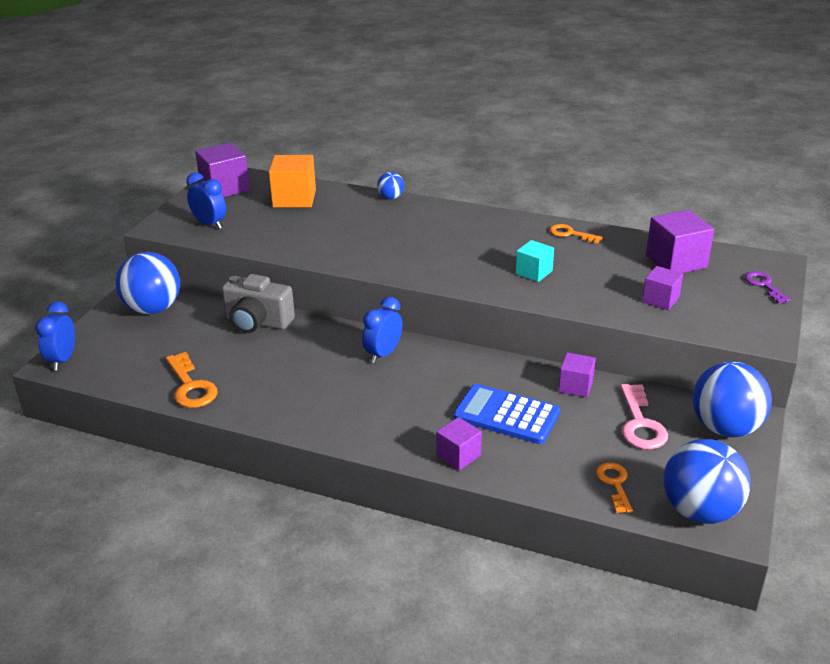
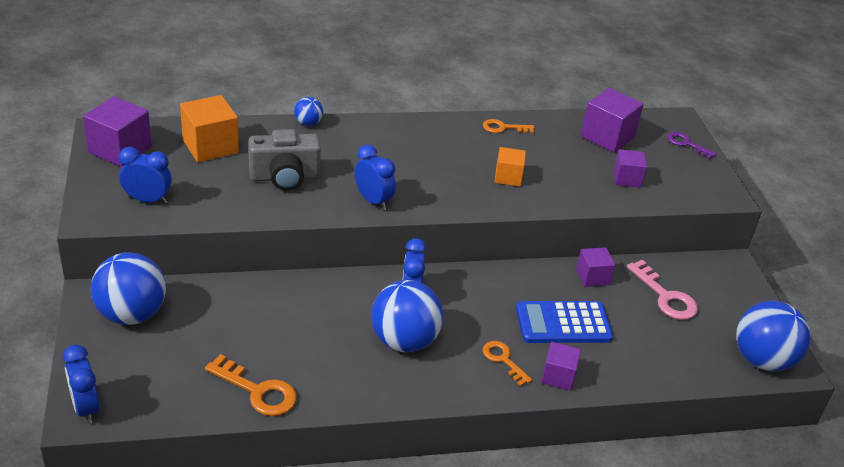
camera: 35 degrees left, 5 degrees up
grey camera [222,274,295,333] -> grey camera moved to [248,129,321,190]
turquoise cube [516,240,554,282] -> orange cube [495,147,526,187]
orange key [596,463,633,513] -> orange key moved to [483,341,532,386]
blue ball [693,362,772,437] -> blue ball moved to [371,280,443,352]
none -> blue clock [355,145,396,210]

